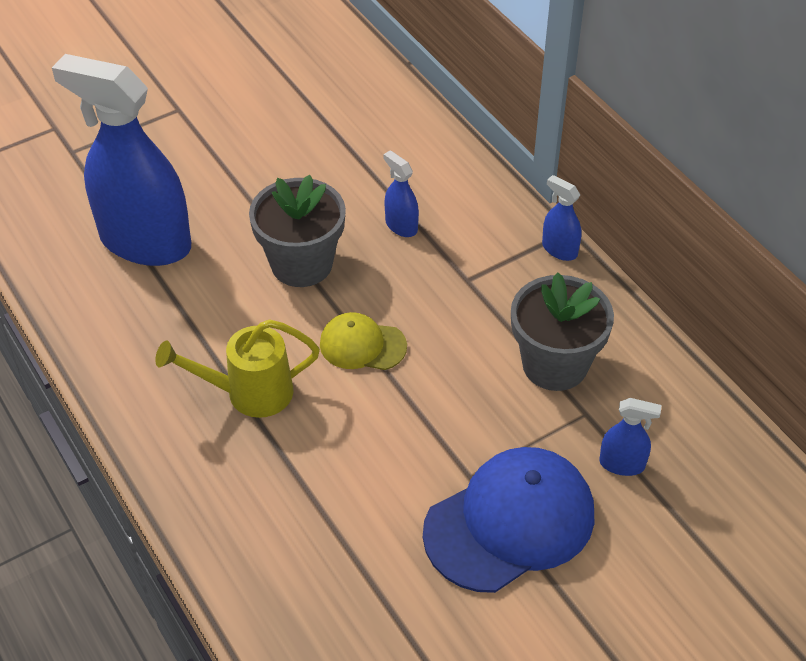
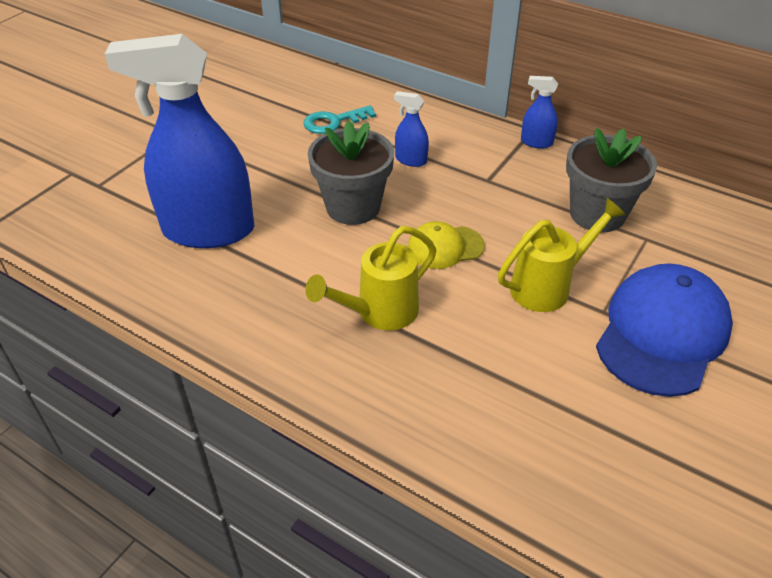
camera: 25 degrees left, 5 degrees down
blue spray bottle [599,398,661,476] -> none
none -> turquoise key [303,105,376,134]
none -> yellow watering can [498,198,626,312]

